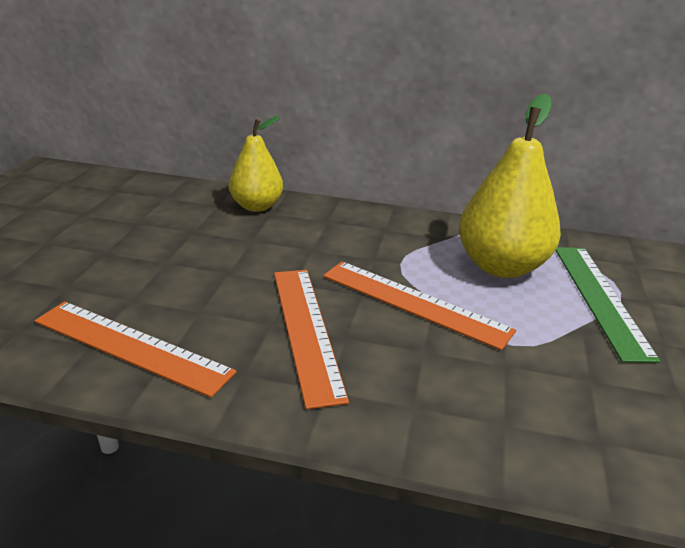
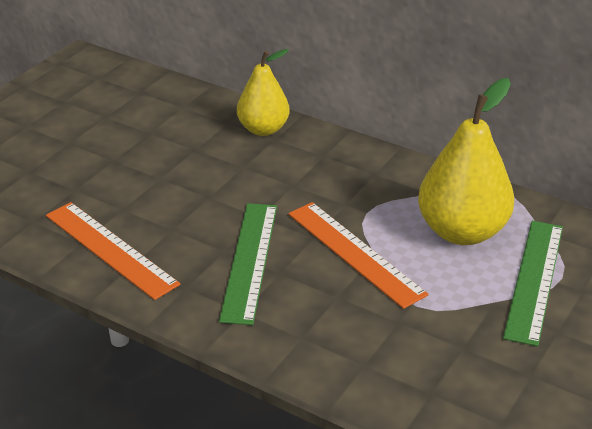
camera: 20 degrees right, 5 degrees up
orange ruler [274,270,349,409] -> green ruler [219,203,277,325]

